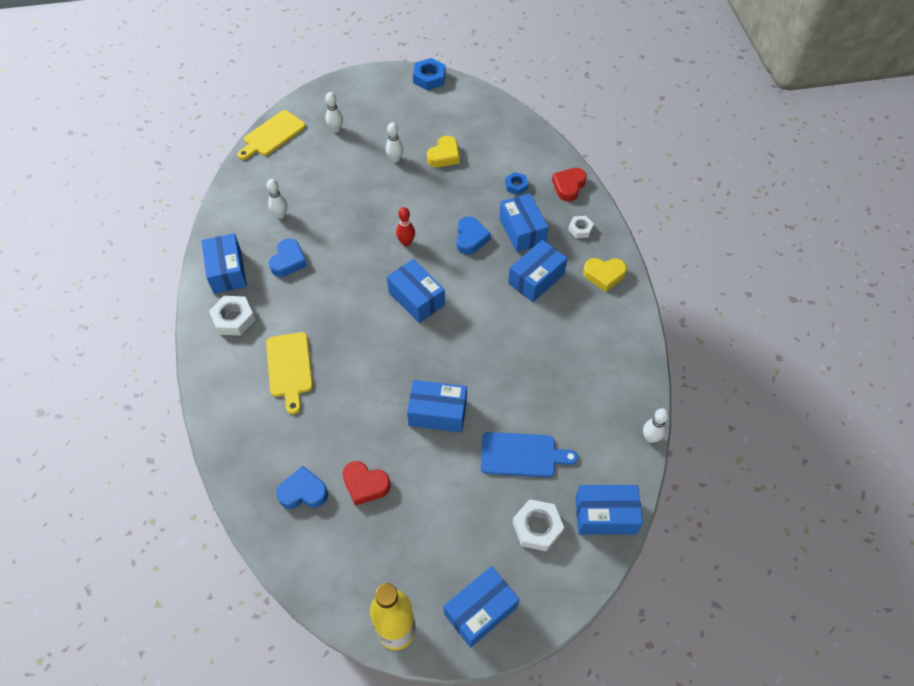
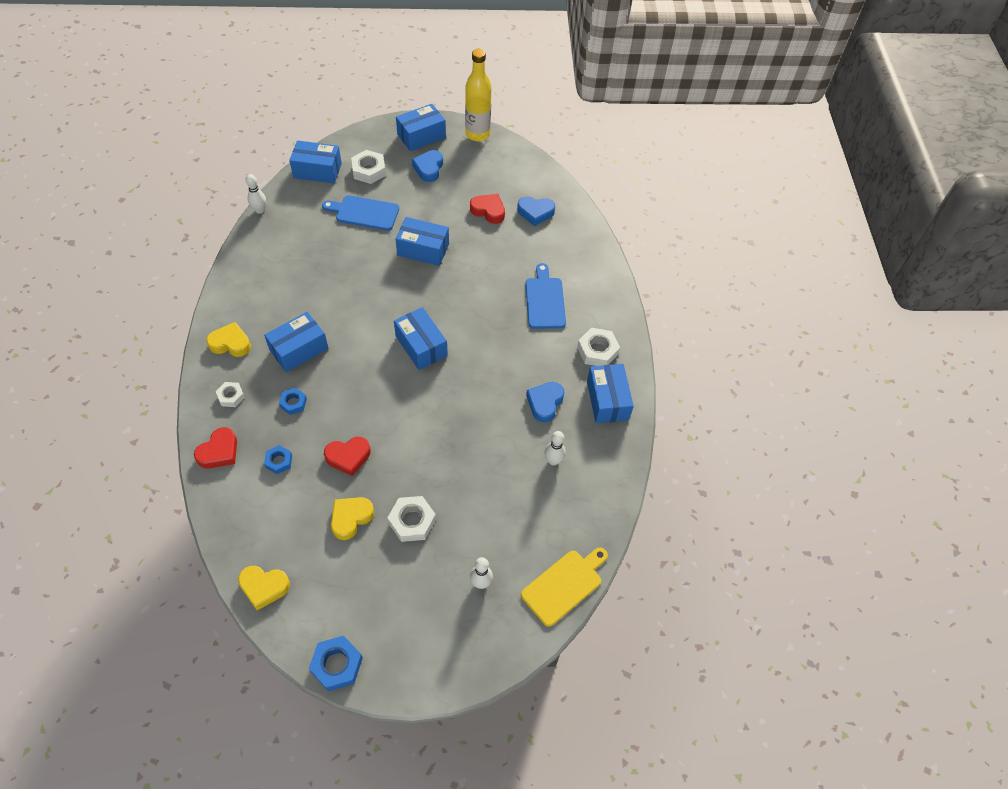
camera: 175 degrees left, 0 degrees up
yellow cutting board [266,332,313,414] -> blue cutting board [525,263,566,329]
white bowling pin [386,122,403,163] -> white nut [387,496,436,542]
red bowling pin [396,207,415,246] -> none
blue heart [457,217,491,255] -> blue heart moved to [412,150,443,182]
blue box [499,193,549,252] -> blue nut [279,388,307,415]
none -> yellow heart [238,566,290,610]
none -> red heart [324,437,371,476]

